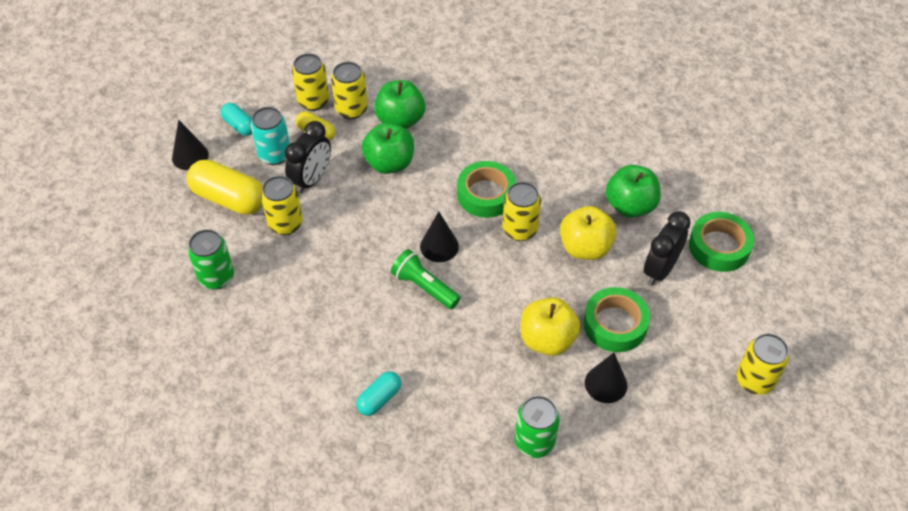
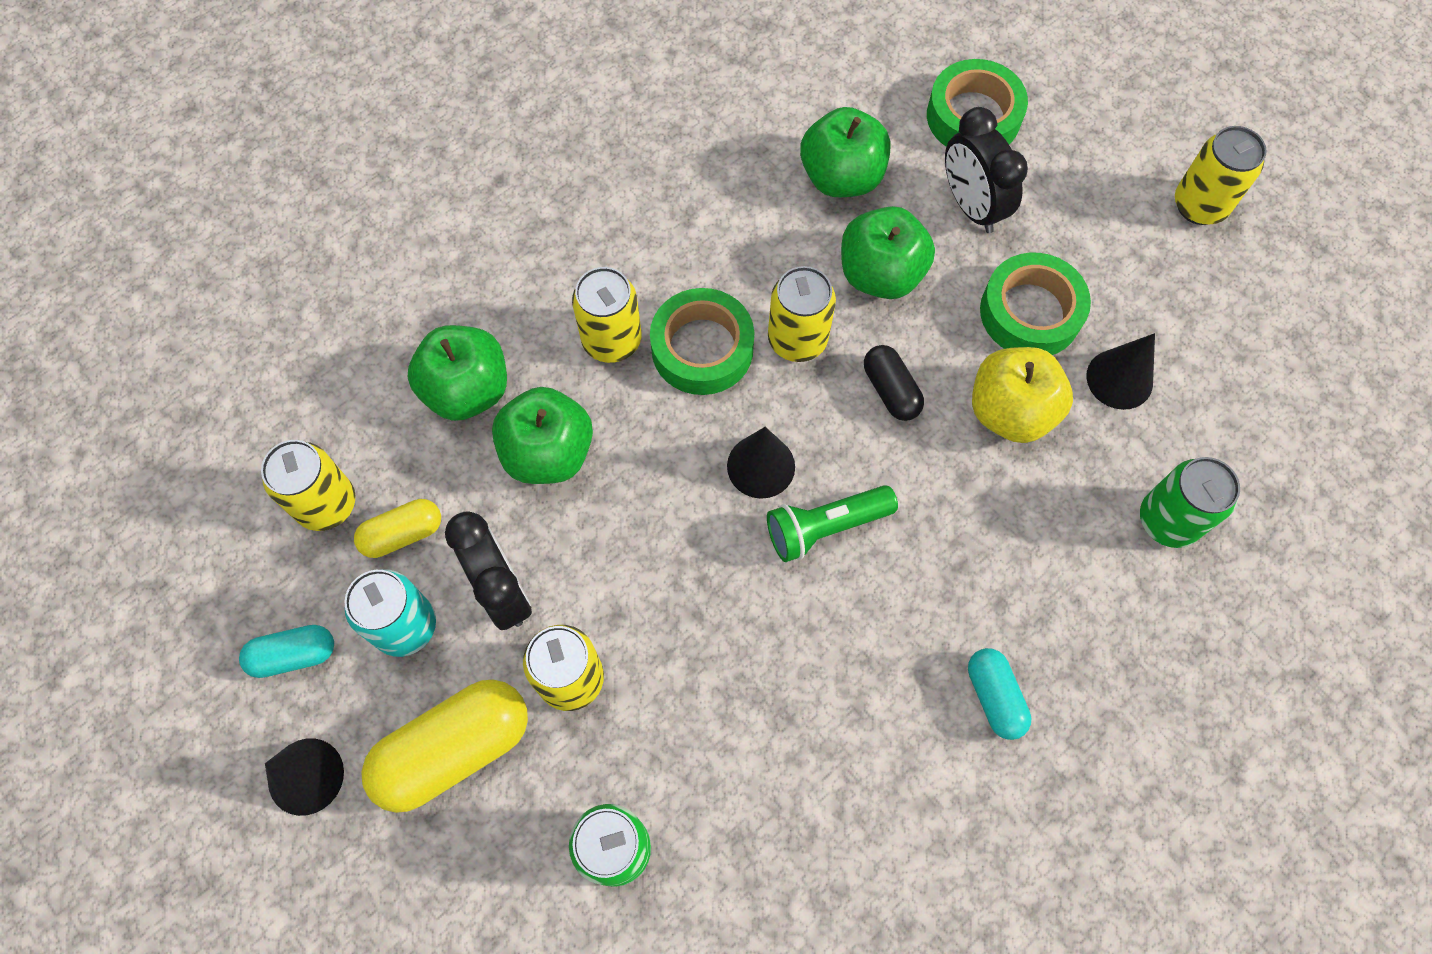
camera: 60 degrees left, 15 degrees up
yellow can [331,62,368,119] -> yellow can moved to [572,267,641,363]
yellow apple [560,206,617,260] -> green apple [841,206,935,299]
none -> black capsule [864,345,924,421]

